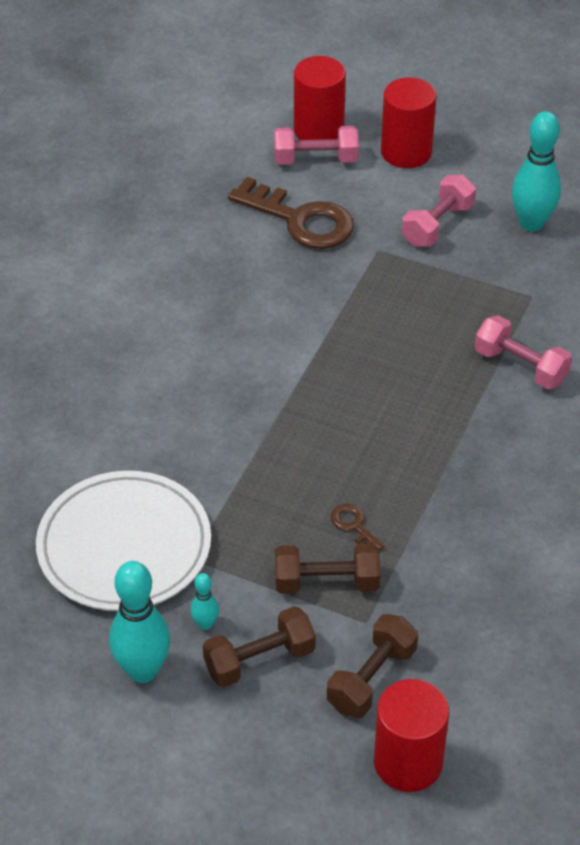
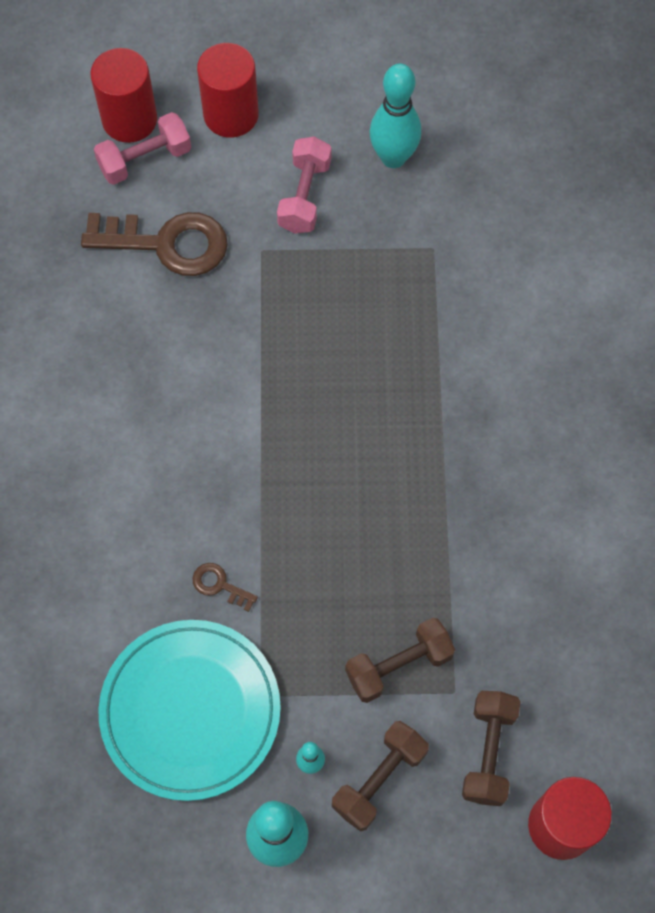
camera: 25 degrees left, 20 degrees up
white plate [36,471,211,611] -> turquoise plate [98,620,281,801]
brown key [331,504,385,550] -> brown key moved to [192,563,258,612]
pink dumbbell [475,315,572,389] -> none

